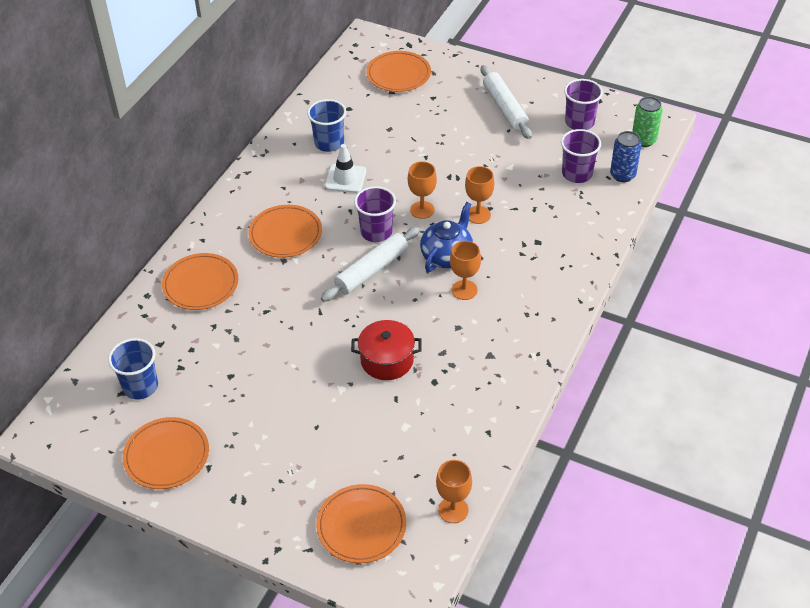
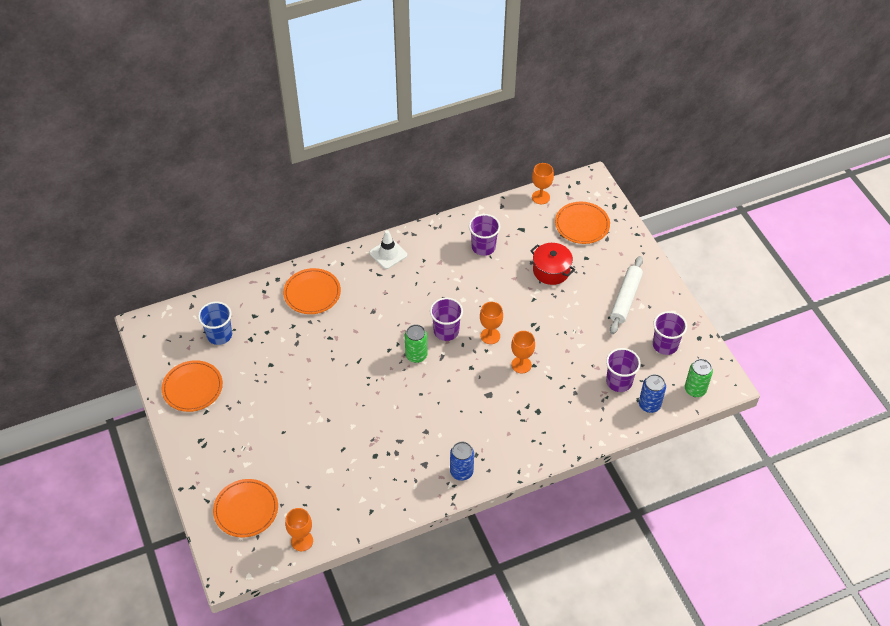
camera: 40 degrees right, 5 degrees up
orange plate [248,205,322,258] -> none
blue cup [307,99,346,152] -> purple cup [469,214,500,256]
white rolling pin [321,227,420,302] -> green can [405,324,427,363]
white traffic cone [325,144,366,193] -> white traffic cone moved to [369,230,407,269]
red pot [351,320,422,380] -> red pot moved to [530,243,575,285]
blue teapot [420,202,473,272] -> none
orange goblet [450,241,481,300] -> orange goblet moved to [532,163,554,204]
none -> blue can [450,442,474,481]

